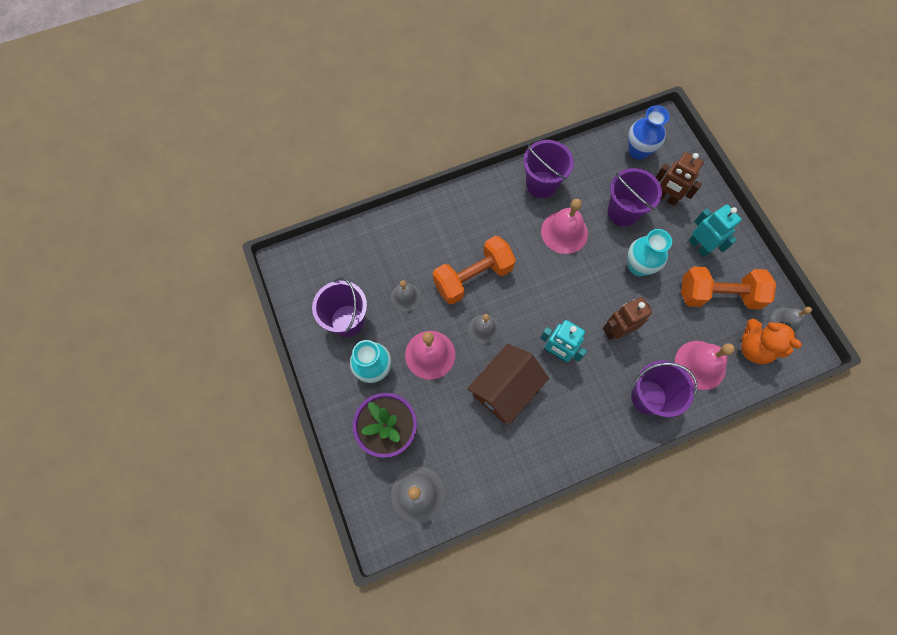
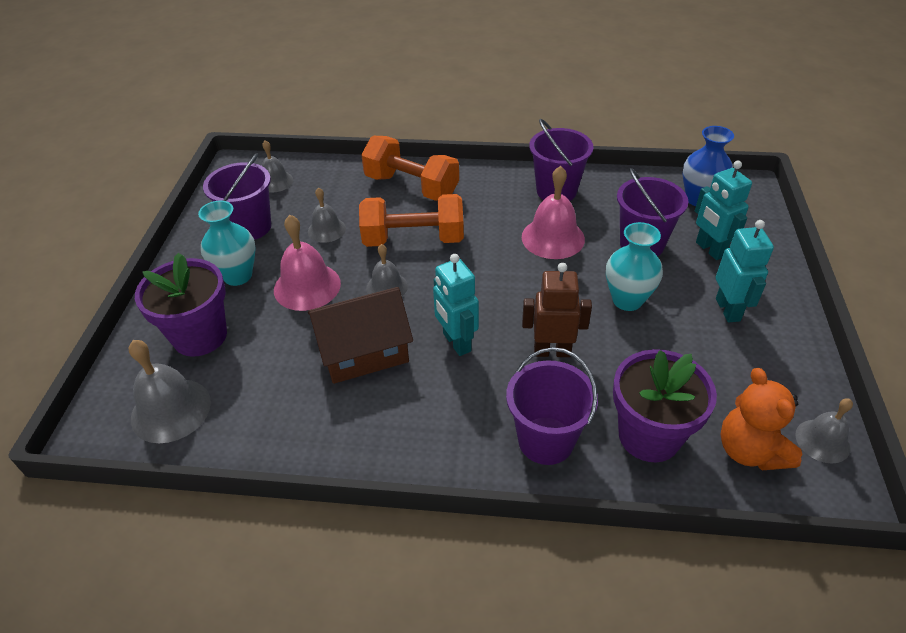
camera: 30 degrees right, 25 degrees down
brown robot [655,152,704,206] -> turquoise robot [695,161,752,260]
pink bell [675,341,735,390] -> purple flower pot [613,349,717,462]
orange dumbbell [681,267,776,309] -> orange dumbbell moved to [361,136,459,201]
none -> grey bell [262,140,293,193]

